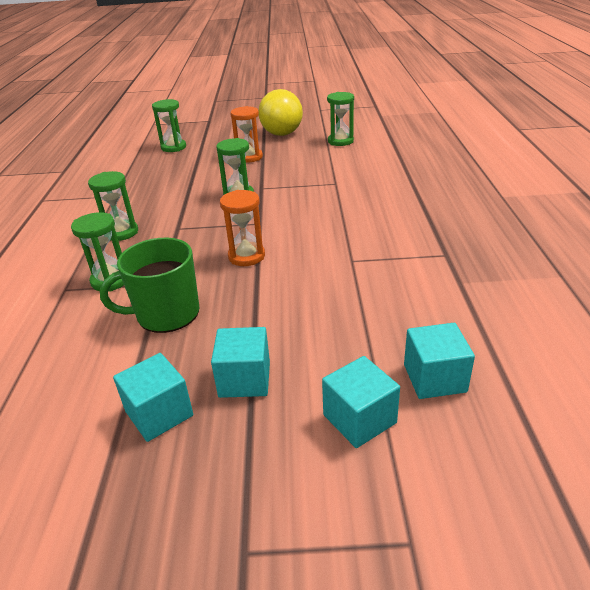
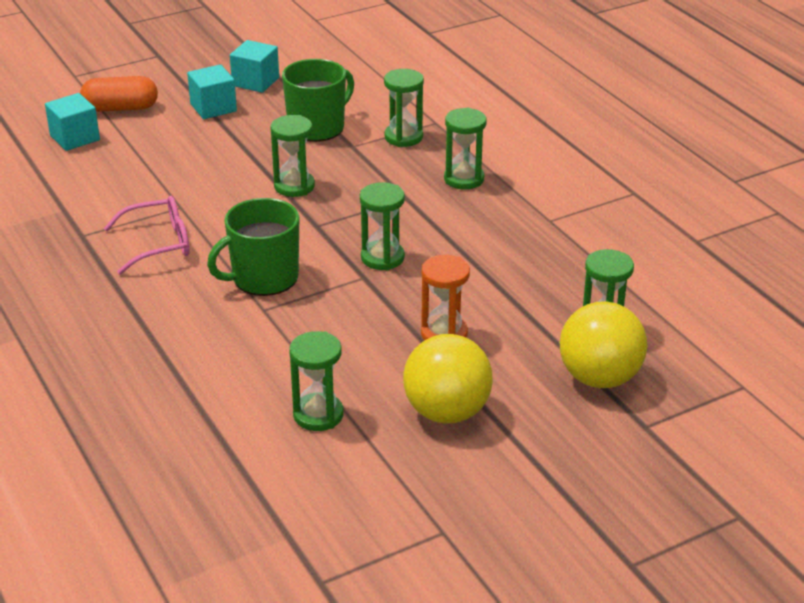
camera: 150 degrees right, 0 degrees up
orange hourglass [220,190,265,266] -> green hourglass [270,115,315,197]
turquoise cube [322,356,400,448] -> orange capsule [80,76,158,112]
none -> pink glasses [104,196,190,275]
none -> green mug [207,198,299,296]
none -> yellow ball [560,301,647,388]

